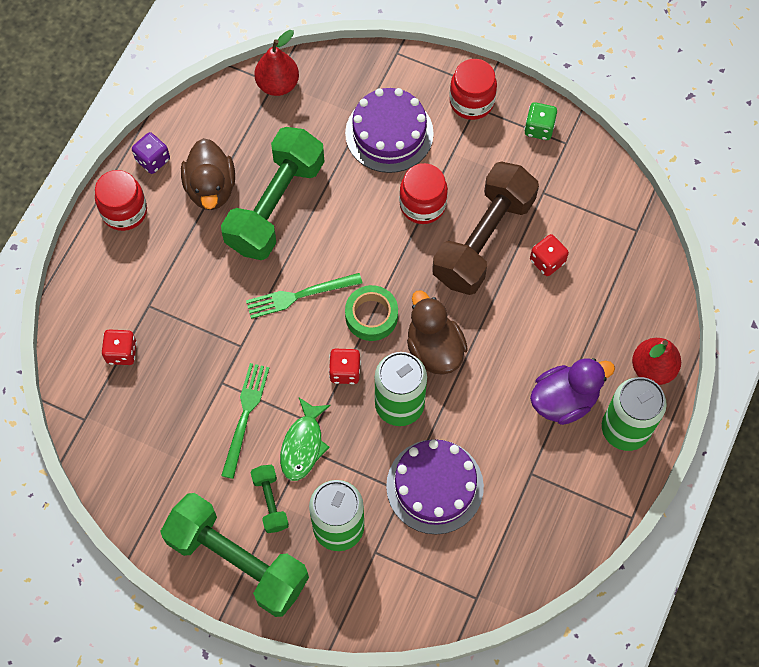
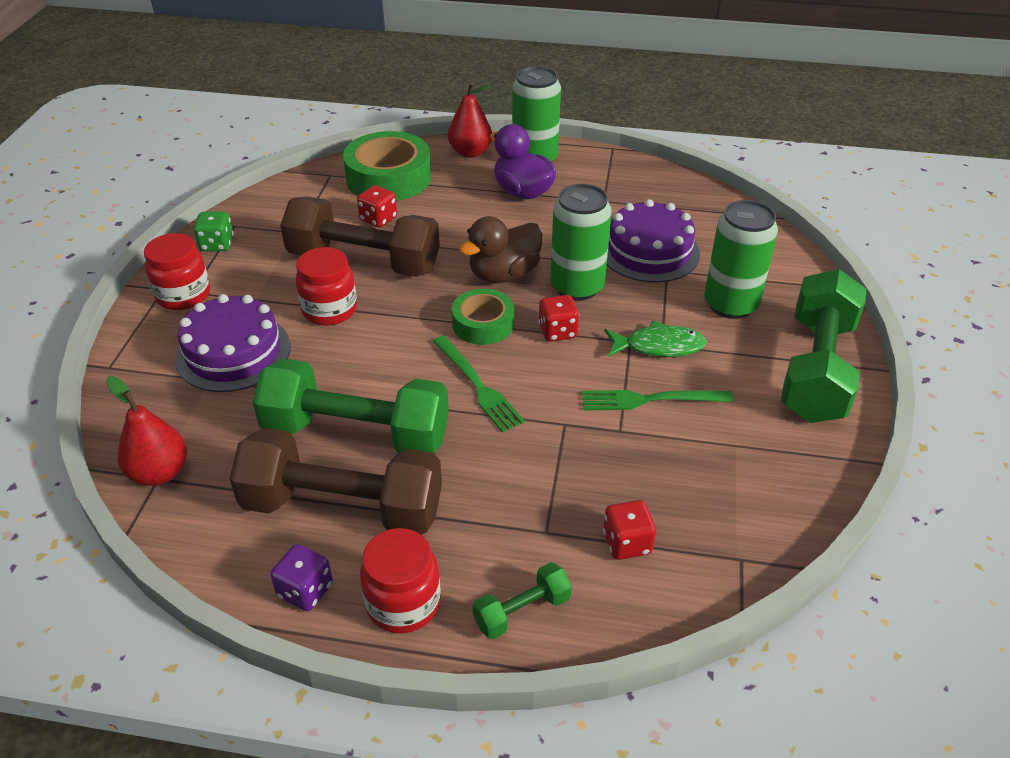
camera: 105 degrees left, 25 degrees down
brown duck [181,138,235,210] -> brown dumbbell [229,428,442,535]
green dumbbell [250,465,289,533] -> green dumbbell moved to [473,562,572,639]
none -> green tape [343,131,431,201]

